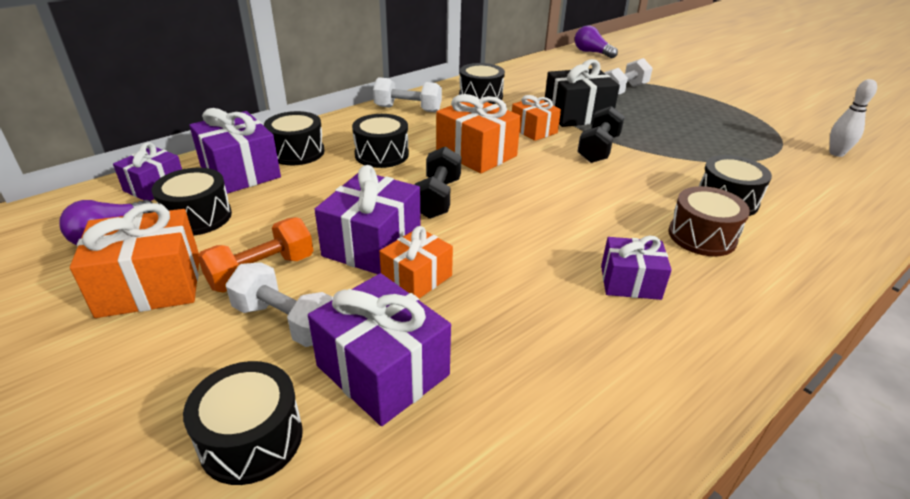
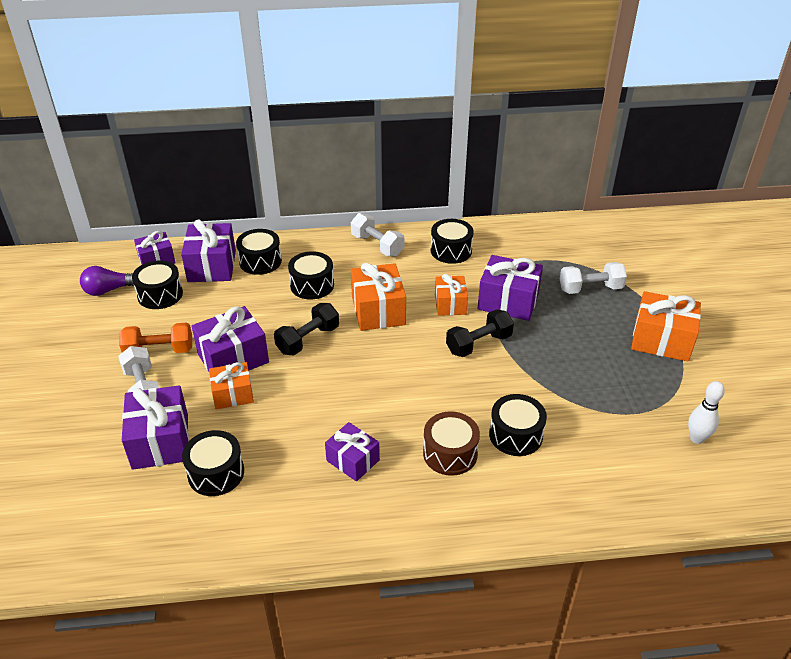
camera: 35 degrees right, 5 degrees up
orange gift [70,203,199,318] -> orange gift moved to [631,291,701,362]
black drum [183,361,303,485] -> black drum moved to [182,430,244,496]
black gift [544,59,620,127] -> purple gift [478,255,543,321]
purple light bulb [575,25,618,58] -> none

